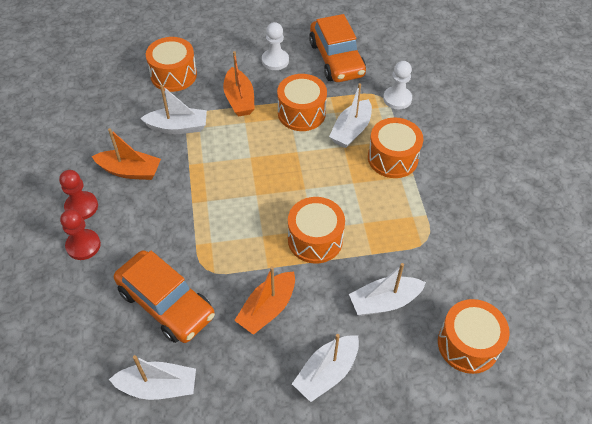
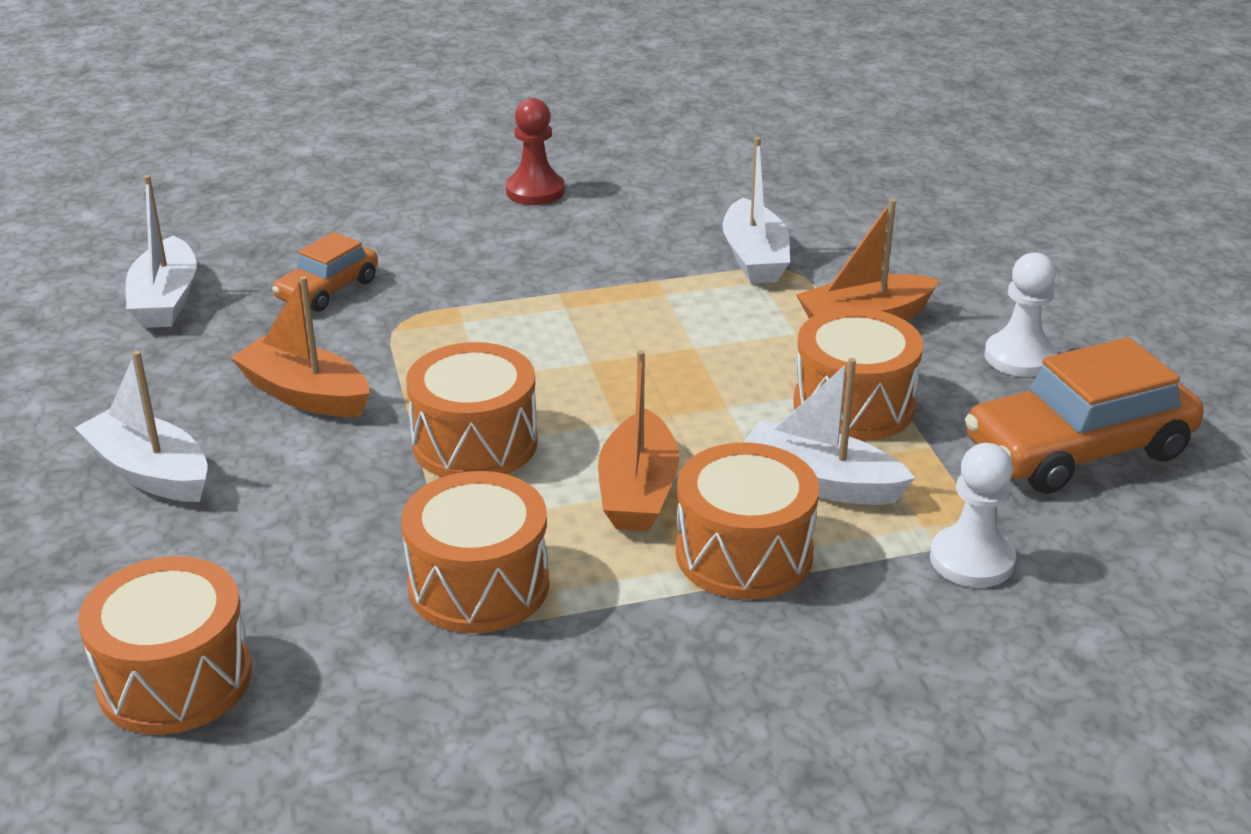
camera: 85 degrees right, 20 degrees down
red pawn [60,209,101,260] -> none
orange boat [92,128,161,180] -> orange boat moved to [598,350,679,531]
orange car [114,250,215,343] -> orange car [272,232,378,312], size x0.56
orange drum [146,37,197,92] -> orange drum moved to [401,471,549,633]
white boat [349,263,426,316] -> none

